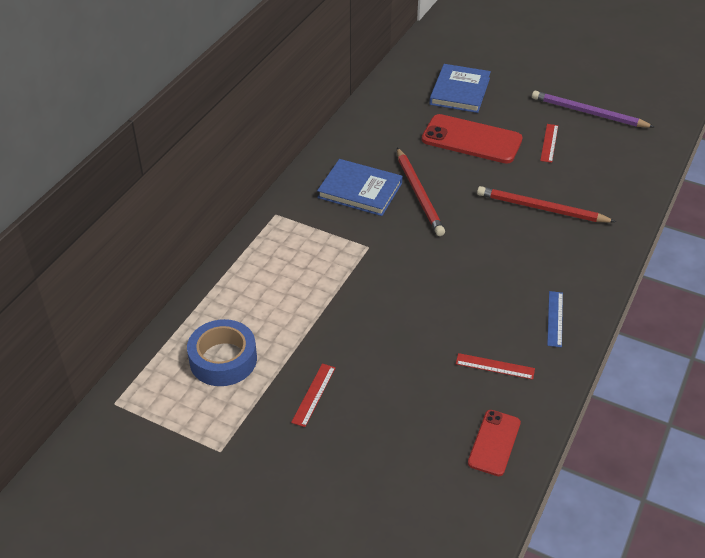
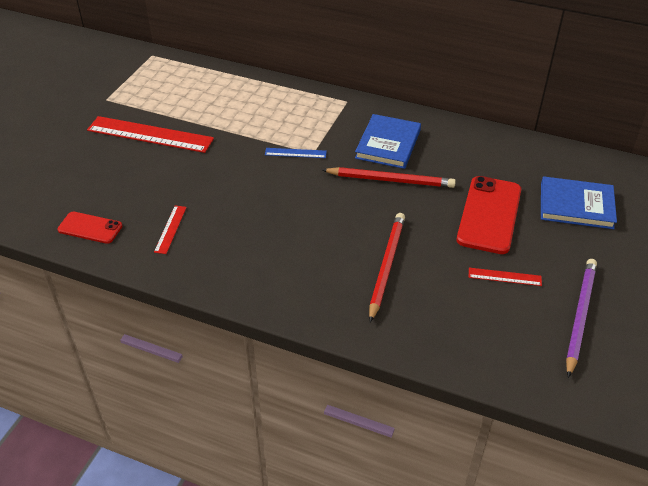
camera: 85 degrees right, 0 degrees up
blue tape [187,319,257,386] -> none
red ruler [291,364,335,427] -> red ruler [87,116,214,153], size x2.14
red pencil [397,148,445,236] -> red pencil turned 150 degrees counterclockwise [322,167,456,188]
blue ruler [547,291,563,347] -> blue ruler moved to [265,148,327,158]

